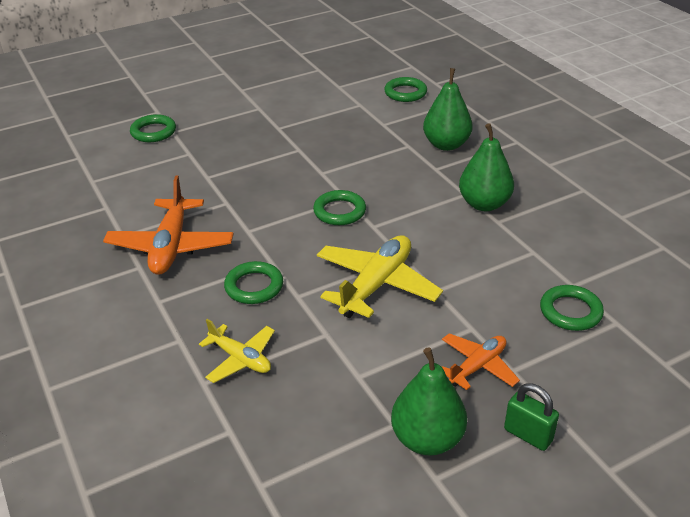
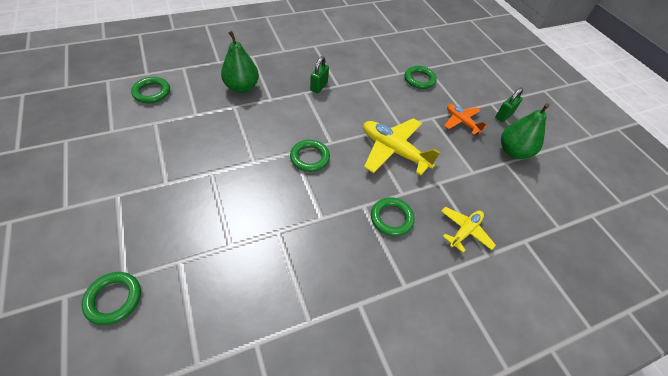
camera: 90 degrees left, 15 degrees up
orange plane [103,176,234,275] -> none
green pear [459,123,514,211] -> green padlock [310,56,329,93]

